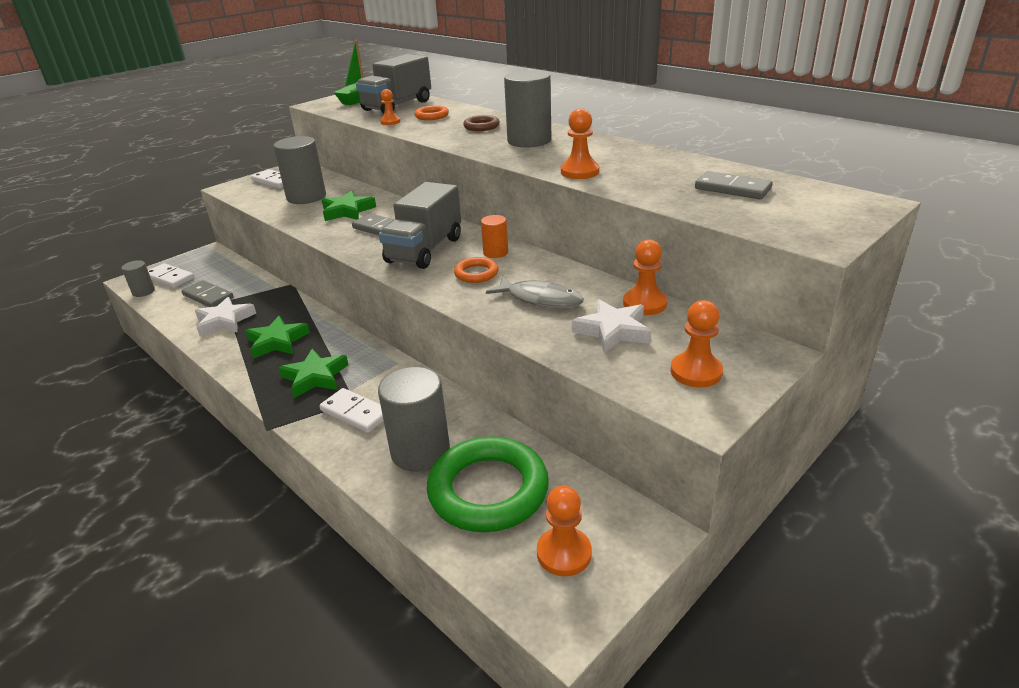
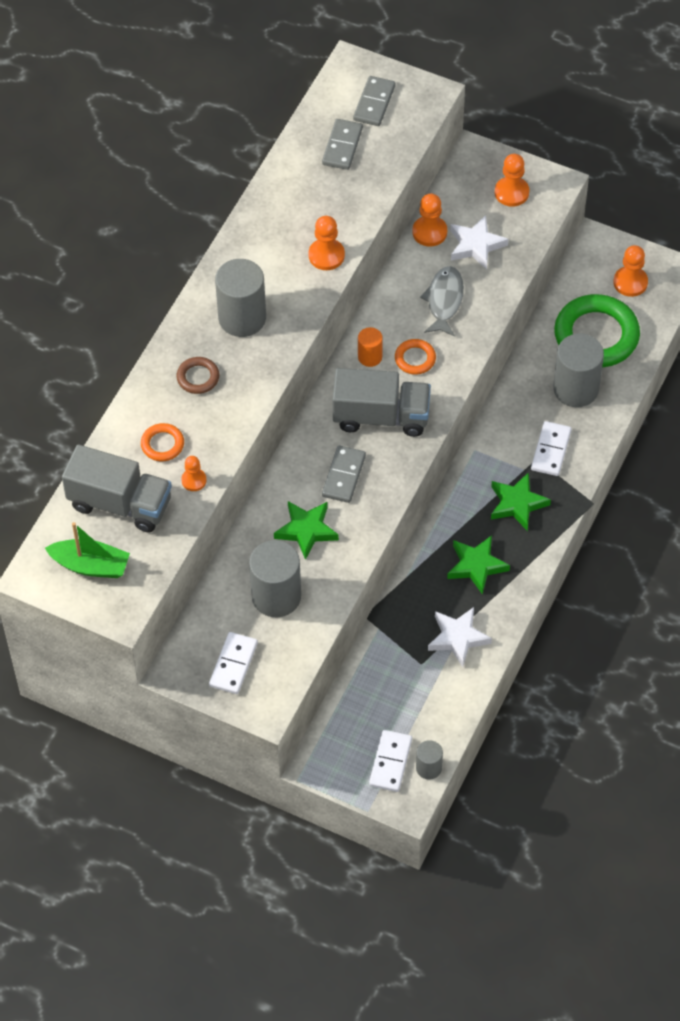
camera: 110 degrees left, 25 degrees up
grey domino [182,280,233,307] -> grey domino moved to [353,76,395,126]

